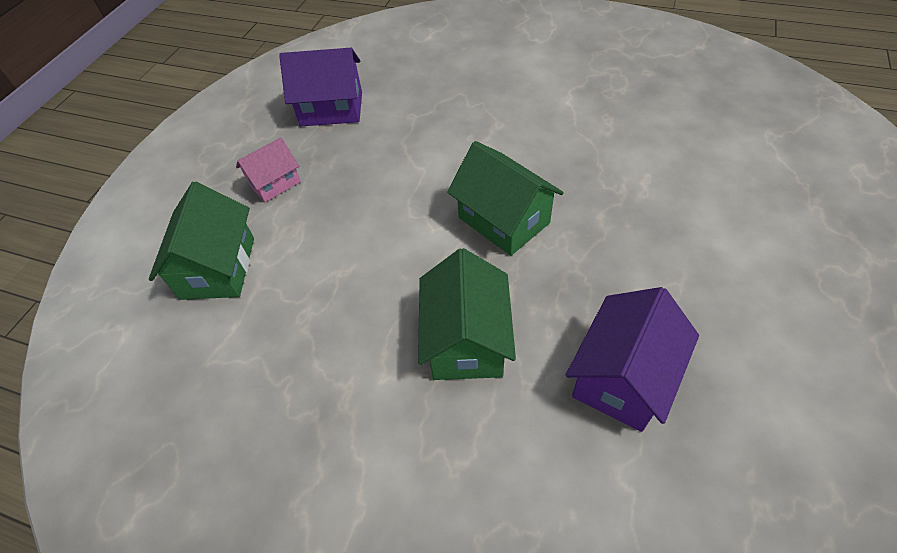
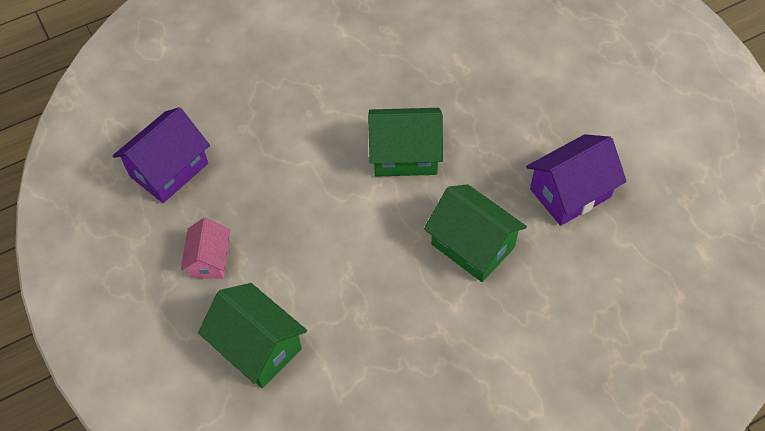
camera: 50 degrees left, 5 degrees up
purple house [566,287,699,432] -> purple house turned 75 degrees clockwise [526,134,626,226]

